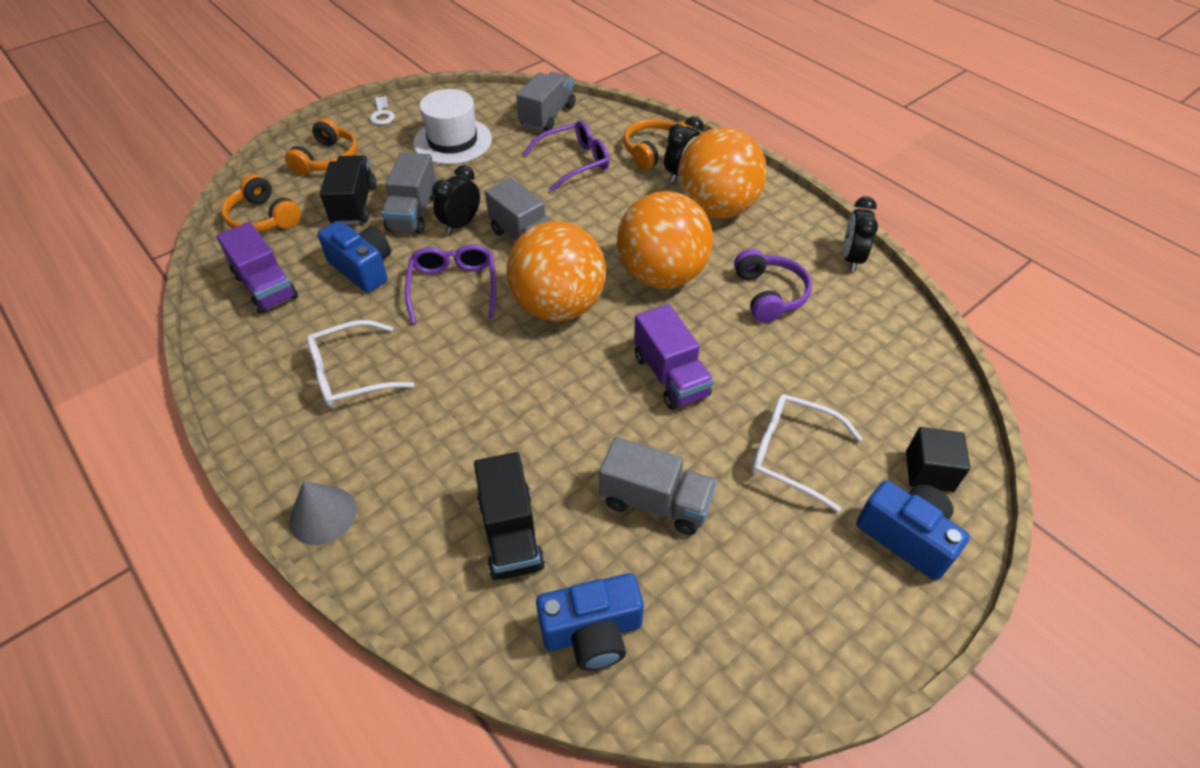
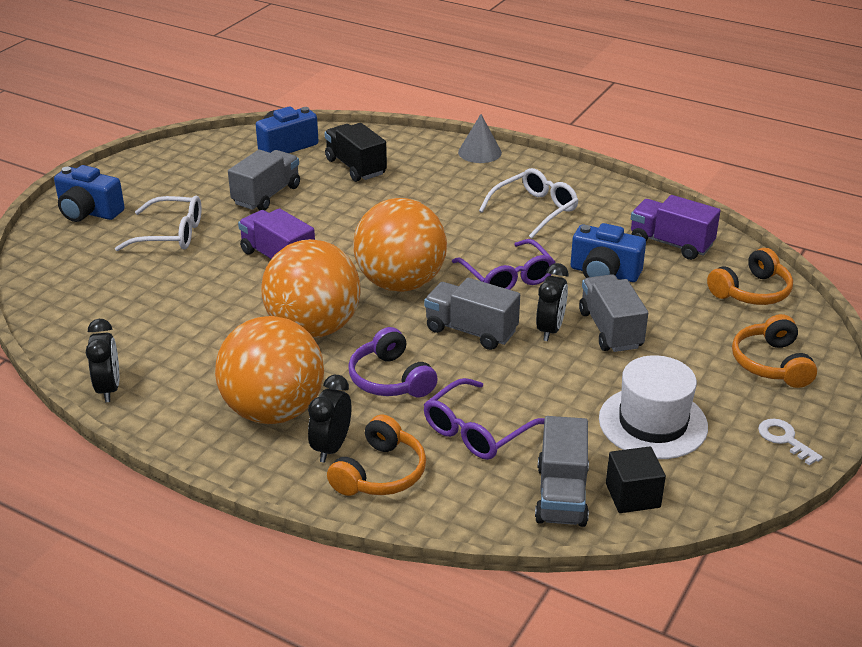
camera: 160 degrees right, 15 degrees down
orange headphones [221,174,301,232] -> orange headphones turned 120 degrees clockwise [707,248,793,305]
black truck [320,155,376,225] -> none
grey truck [599,437,717,535] -> grey truck turned 120 degrees clockwise [228,150,300,210]
purple headphones [734,249,812,323] -> purple headphones moved to [348,327,438,397]
black cube [906,427,970,492] -> black cube moved to [606,446,666,513]

